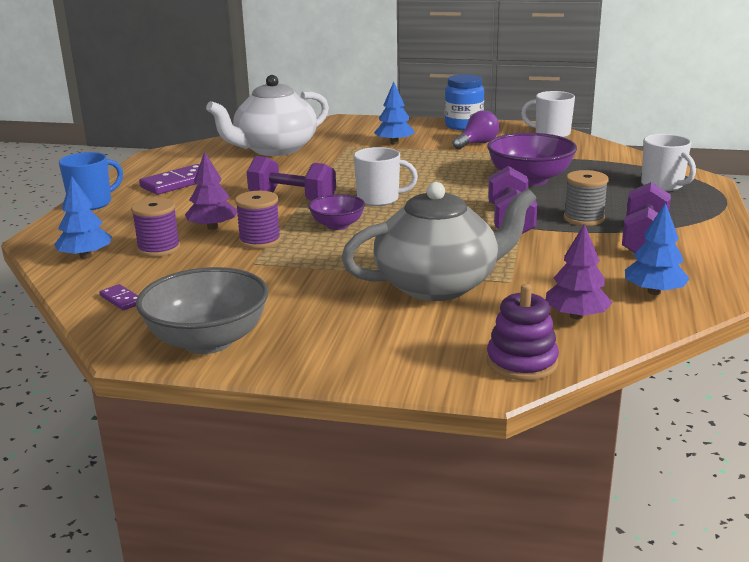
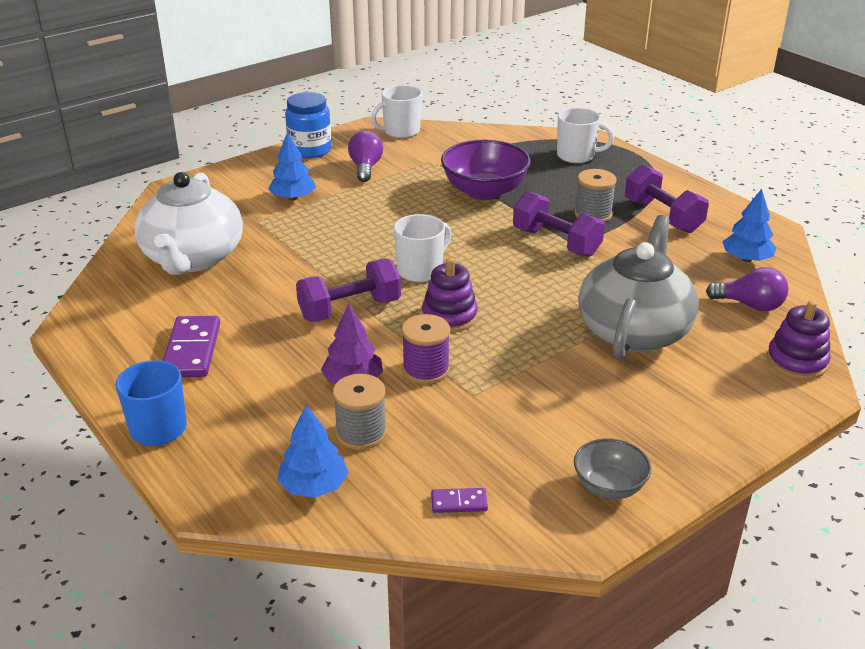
camera: 50 degrees left, 10 degrees up
purple spool [131,198,180,257] -> grey spool [333,374,387,450]
grey bowl [136,267,268,354] -> grey bowl [574,438,651,499], size x0.57
purple bowl [308,194,365,230] -> purple stacking toy [422,258,478,333]
purple tree [546,224,612,319] -> purple light bulb [706,267,788,311]

